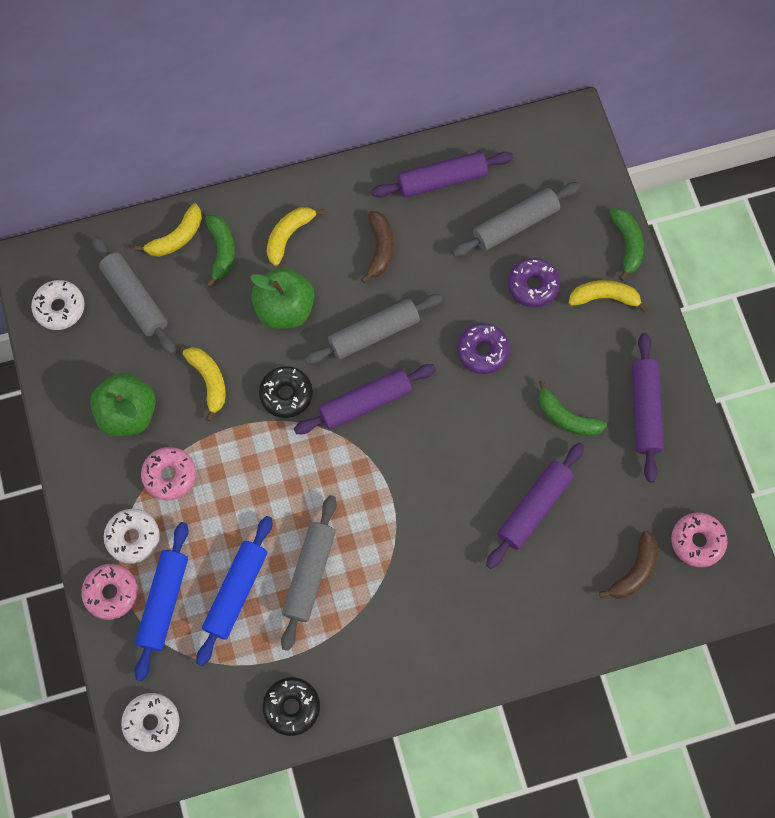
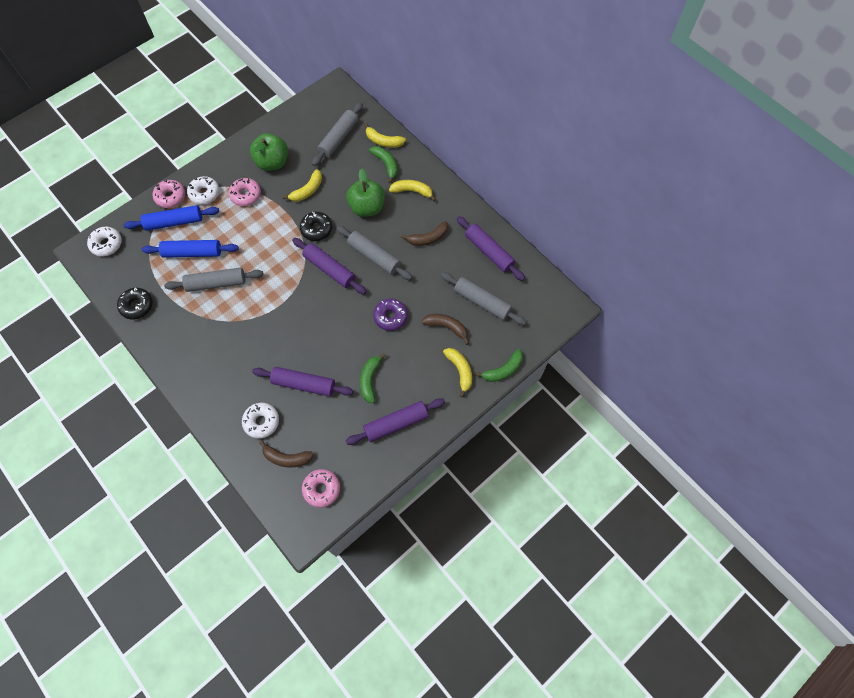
camera: 65 degrees right, 5 degrees down
white donut [31,280,85,330] -> white donut moved to [242,403,279,439]
green banana [205,215,235,287] -> green banana turned 90 degrees counterclockwise [369,146,398,183]
purple donut [508,258,560,307] -> brown banana [422,314,469,345]

